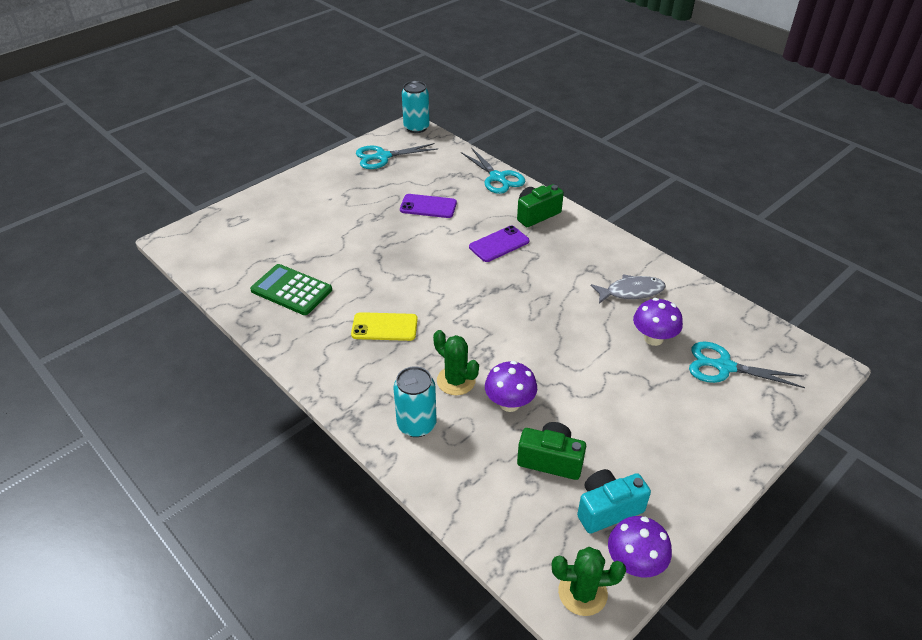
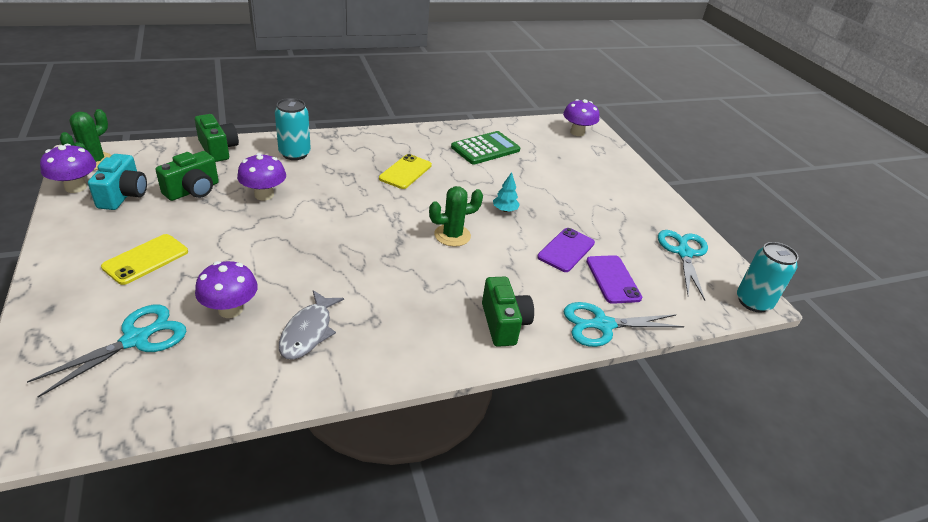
camera: 110 degrees right, 5 degrees down
green cactus [433,330,479,395] -> green cactus moved to [429,186,483,247]
purple phone [469,226,529,262] -> purple phone moved to [586,255,642,304]
none -> yellow phone [101,234,188,285]
none -> green camera [195,114,239,162]
none -> turquoise tree [493,172,520,212]
none -> purple mushroom [563,99,599,136]

